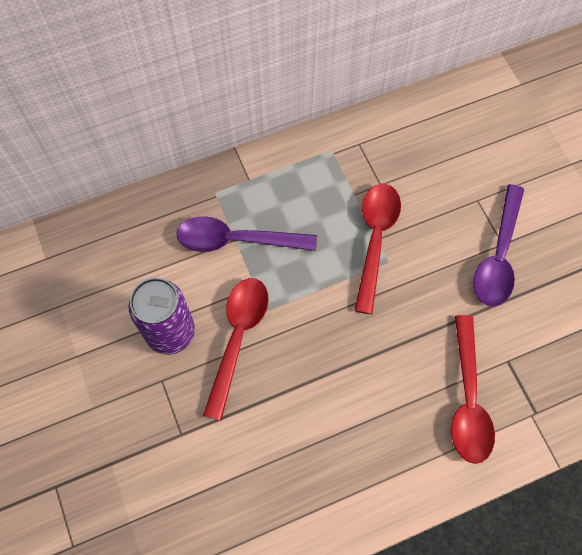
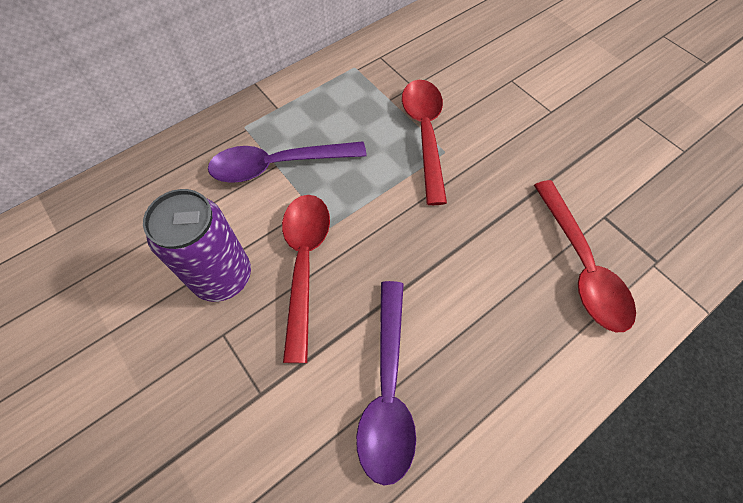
camera: 15 degrees left, 5 degrees down
purple spoon [473,184,524,307] -> purple spoon moved to [356,281,416,486]

